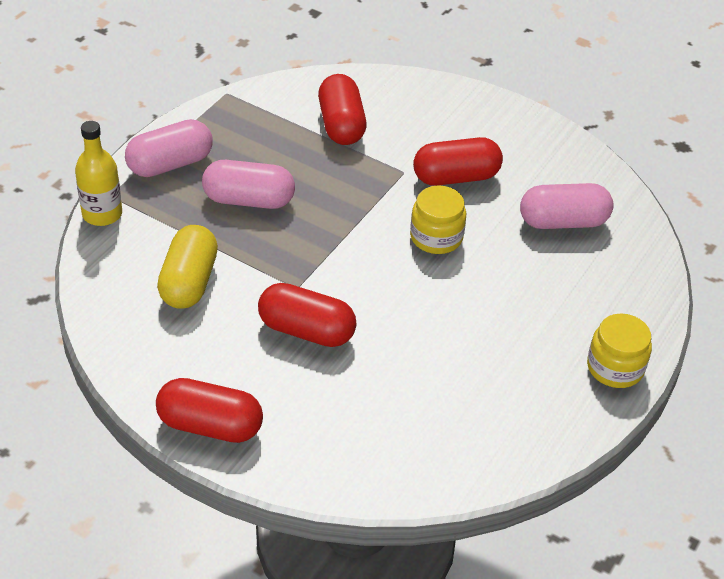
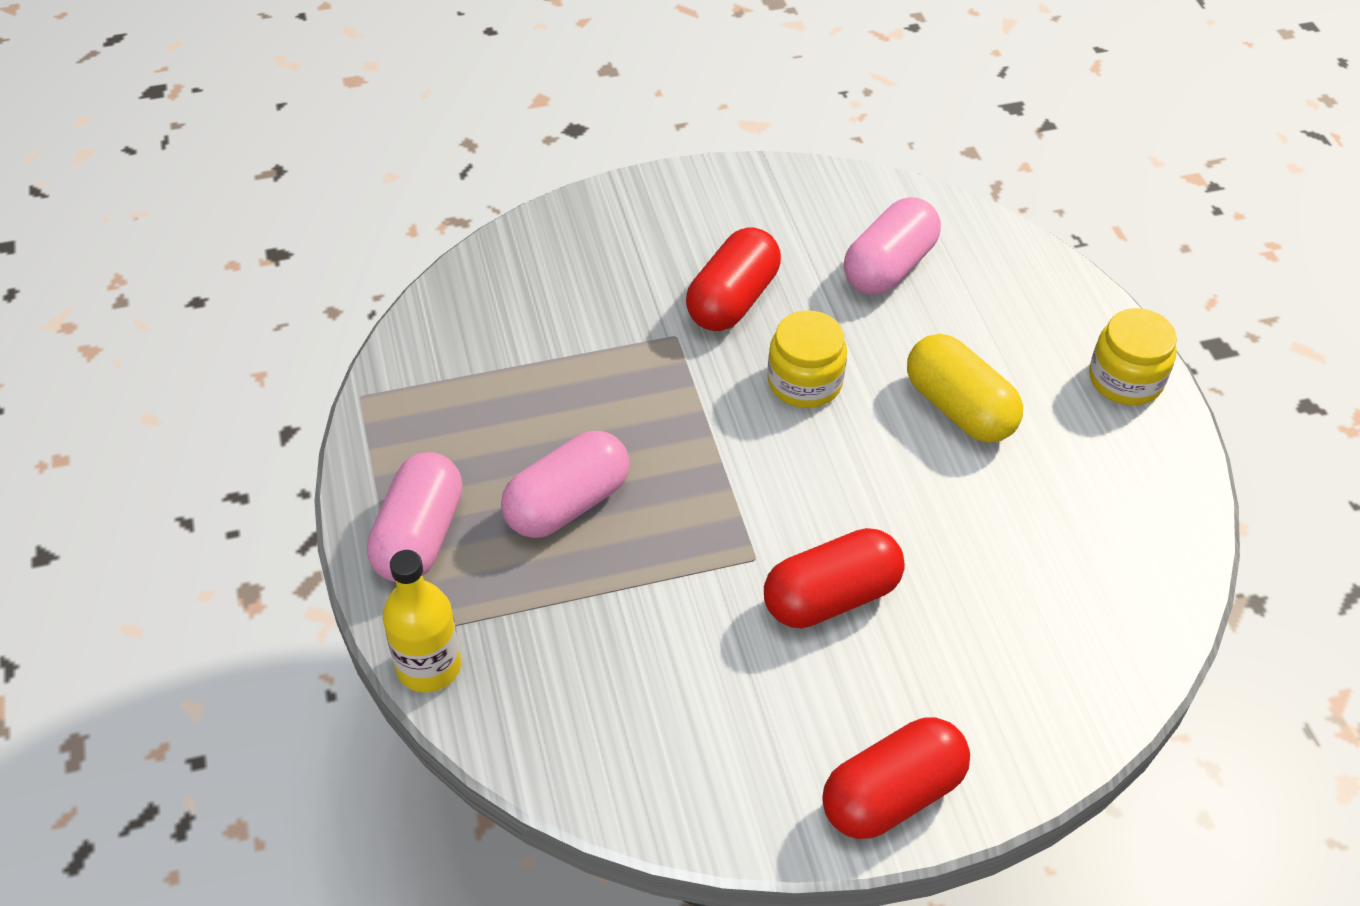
camera: 45 degrees left, 5 degrees up
yellow capsule [157,225,218,309] -> yellow capsule moved to [907,334,1023,443]
red capsule [318,74,366,145] -> none

